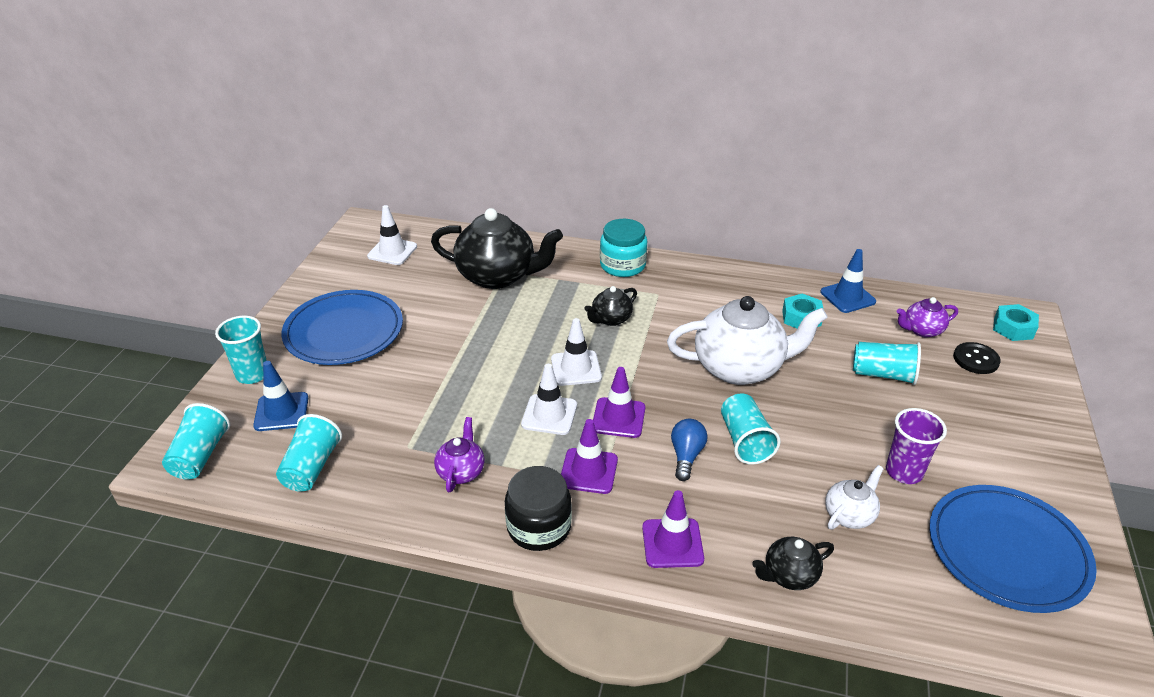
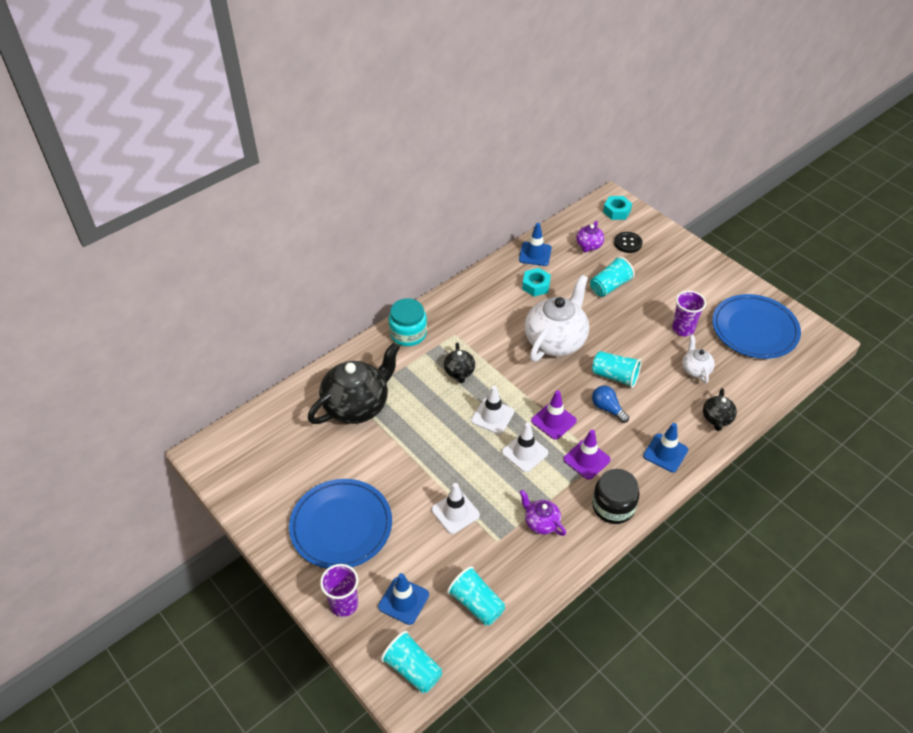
camera: 55 degrees left, 10 degrees up
turquoise cup [215,316,267,384] -> purple cup [320,564,358,617]
white traffic cone [367,205,417,265] -> white traffic cone moved to [432,483,480,534]
purple traffic cone [642,490,704,568] -> blue traffic cone [643,423,688,472]

